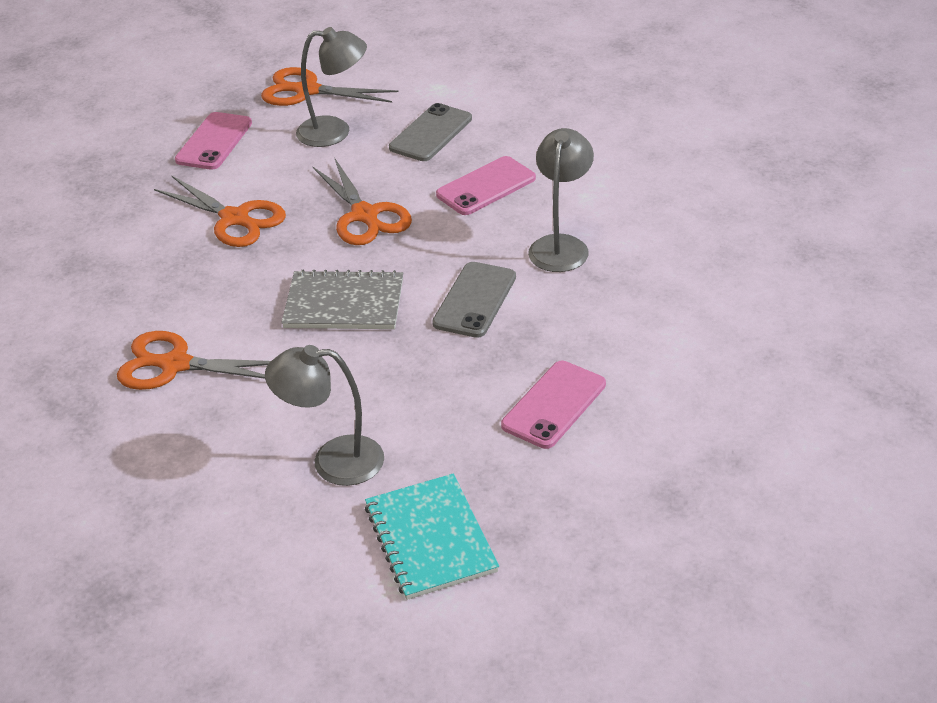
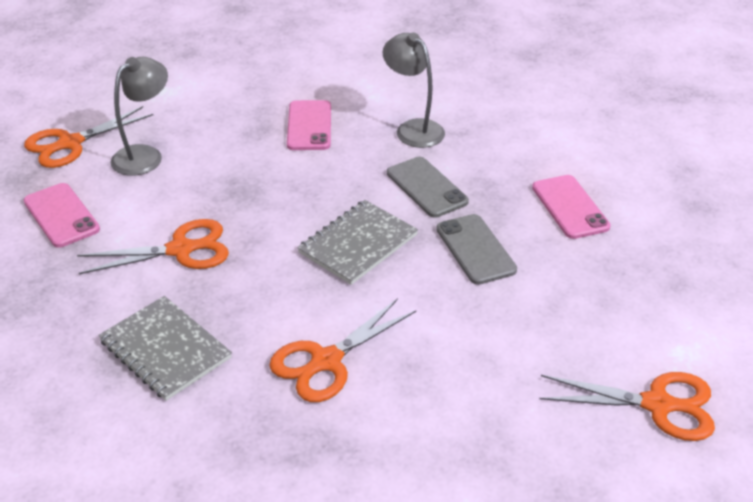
camera: 55 degrees left, 0 degrees up
grey lamp [265,345,384,486] -> none
orange scissors [312,157,412,245] -> orange scissors moved to [539,372,715,441]
turquoise notebook [365,474,499,600] -> none
grey phone [389,103,472,161] -> grey phone moved to [436,214,517,285]
none -> grey notebook [98,296,232,401]

